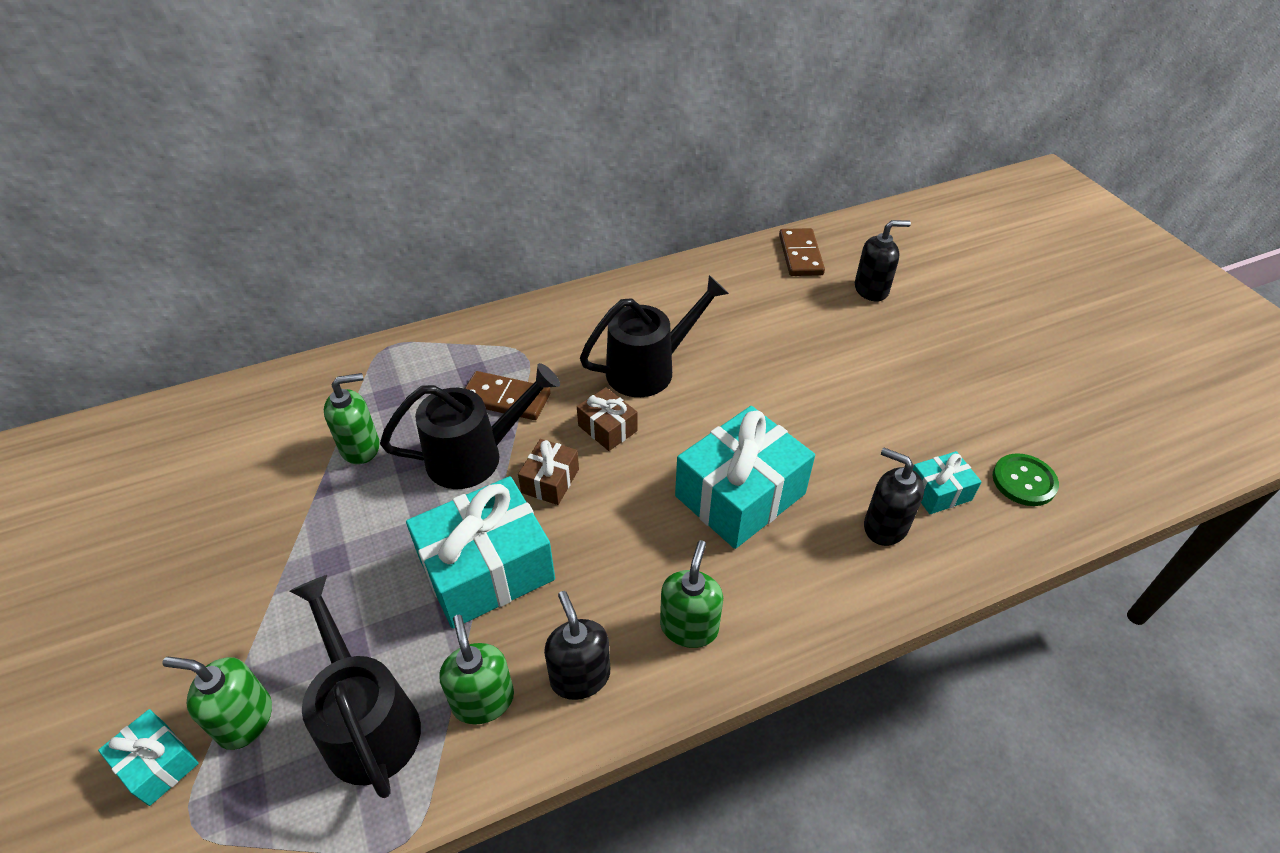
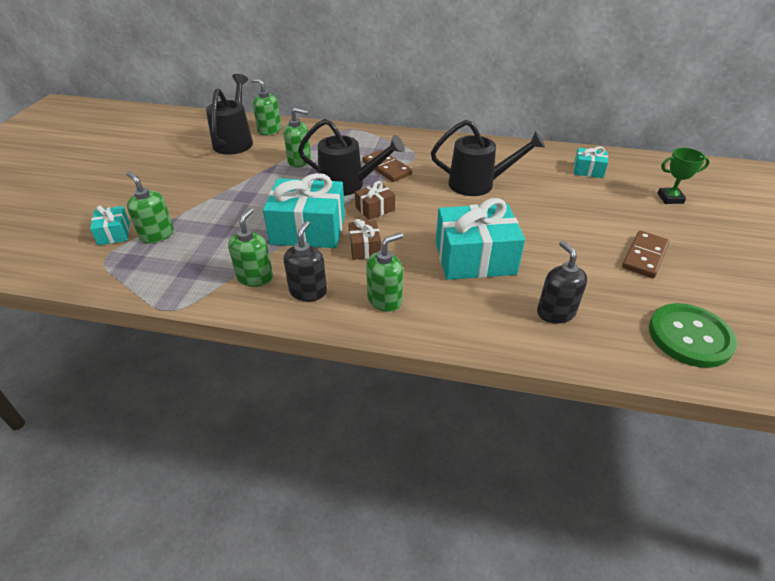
camera: 35 degrees right, 5 degrees down
black watering can [290,575,421,798] -> black watering can moved to [206,74,253,155]
brown gift [577,387,638,451] -> brown gift moved to [348,219,381,260]
brown domino [779,228,825,276] -> brown domino moved to [622,231,670,278]
black soap dispenser [855,220,911,302] -> green trophy [657,148,710,204]
turquoise gift [913,451,981,514] -> turquoise gift moved to [574,146,608,178]
green button [993,453,1059,506] -> green button [649,303,737,368], size x1.55
none -> green soap dispenser [251,78,281,136]

